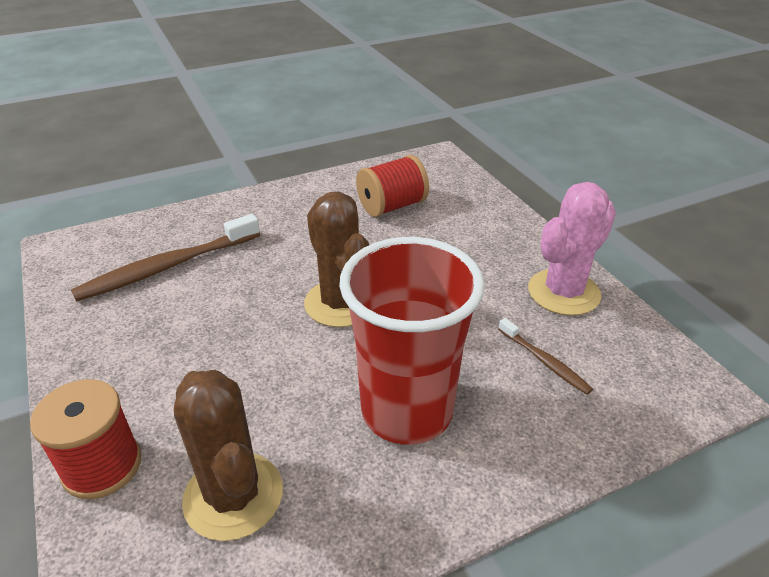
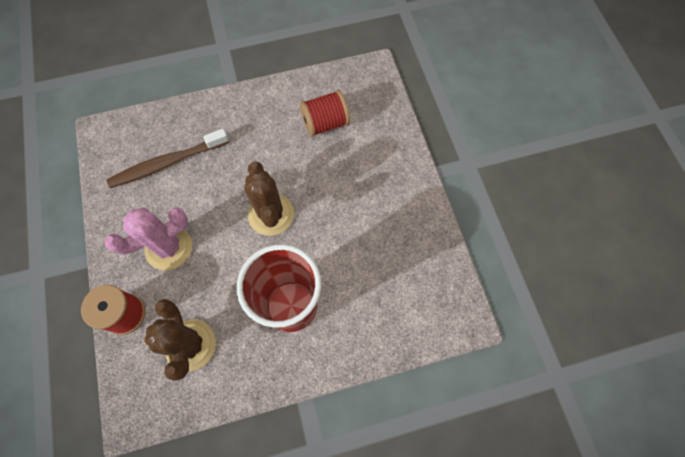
camera: 10 degrees right, 30 degrees up
brown toothbrush [498,318,593,395] -> none
pink cactus [528,182,616,316] -> pink cactus moved to [105,207,192,270]

